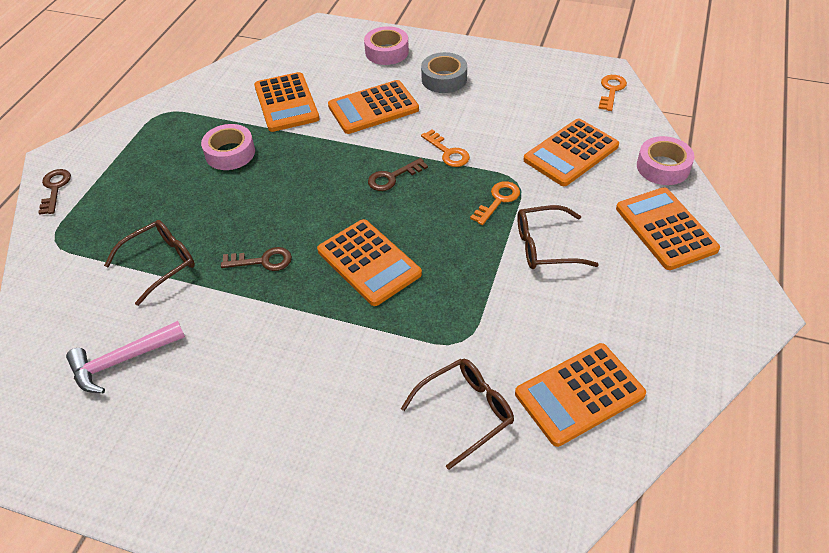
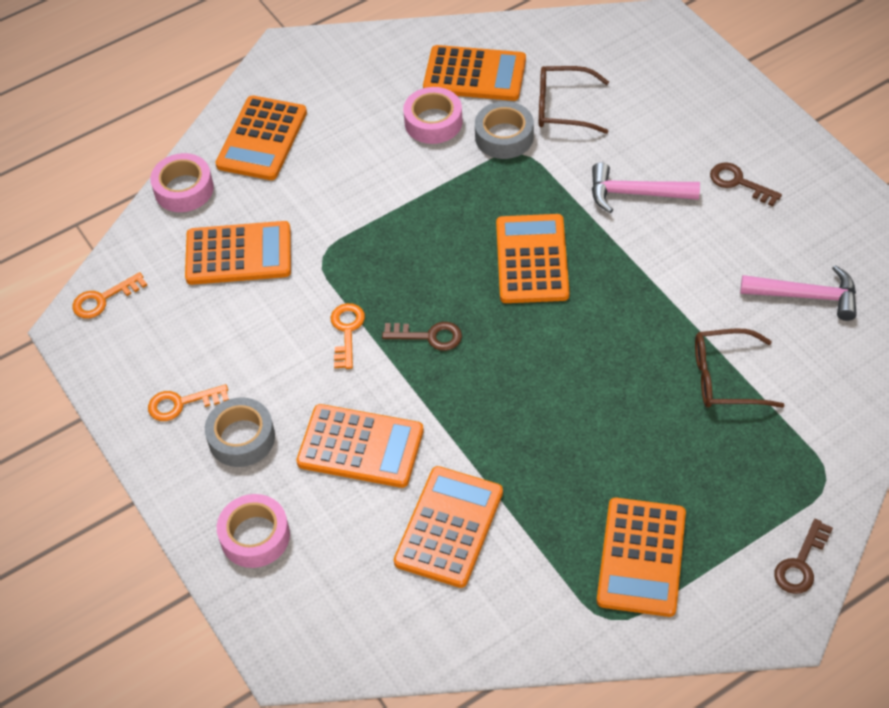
camera: 140 degrees left, 5 degrees up
pink tape [201,124,255,170] -> pink tape moved to [403,87,463,144]
brown key [221,247,292,271] -> brown key moved to [710,162,782,206]
orange key [470,181,520,225] -> orange key moved to [148,384,229,421]
brown glasses [517,205,599,269] -> none
none -> grey tape [475,101,534,159]
none -> pink hammer [592,162,700,213]
none -> orange calculator [597,498,686,617]

